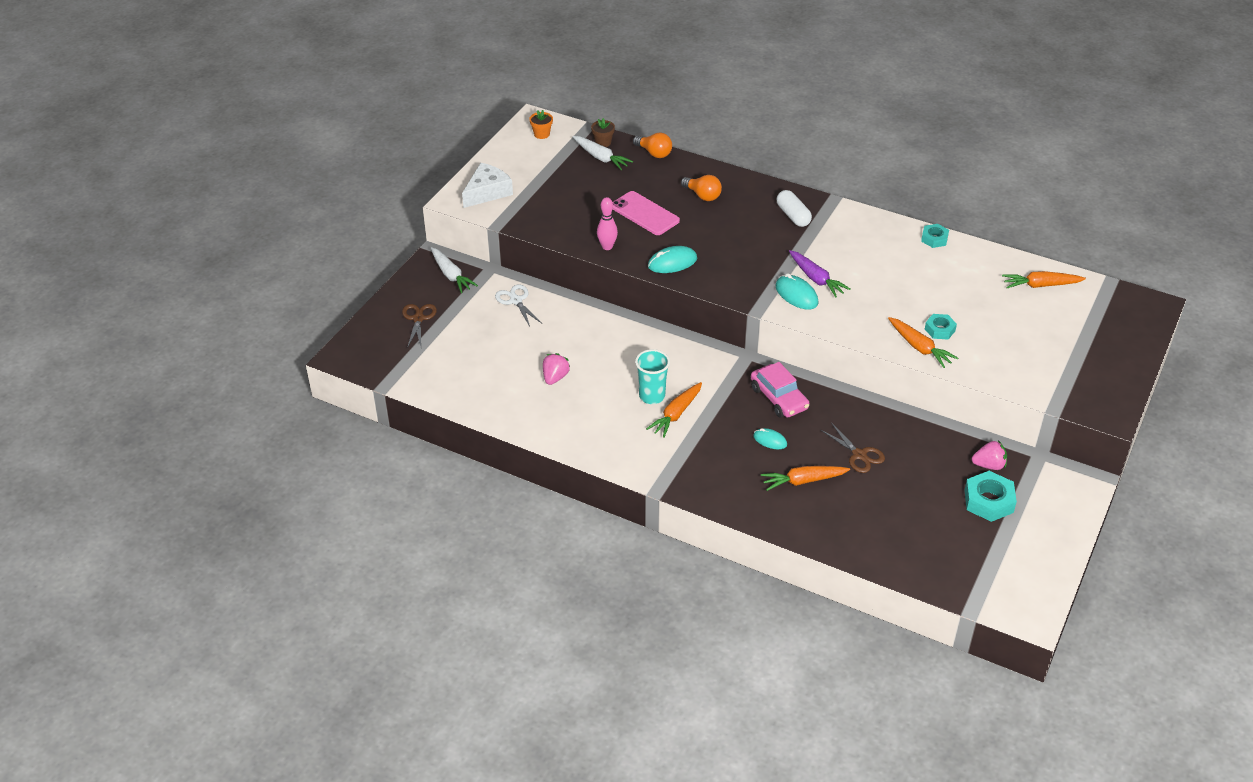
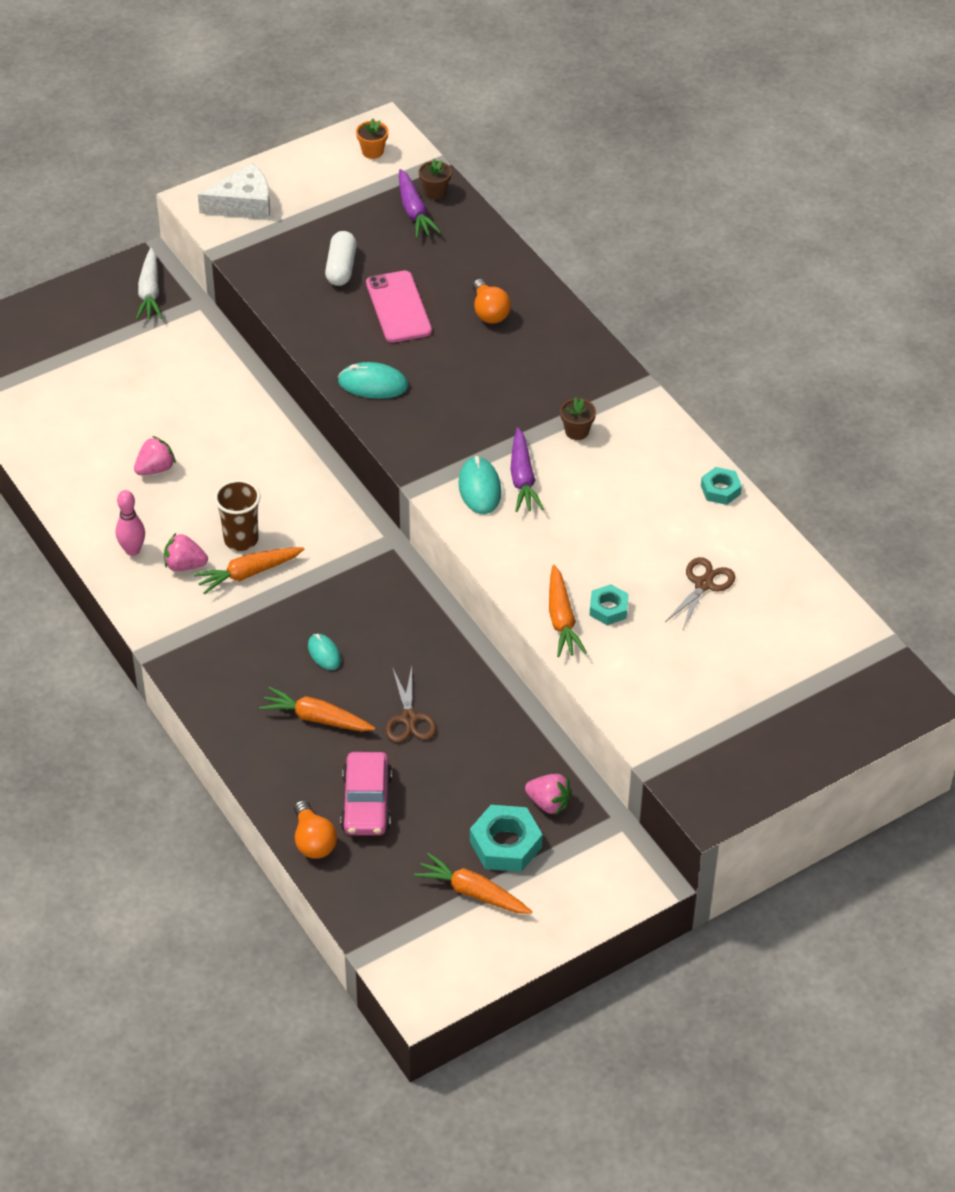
camera: 30 degrees right, 5 degrees up
brown scissors [402,304,437,348] -> brown scissors moved to [665,557,735,630]
white scissors [495,285,541,327] -> none
white carrot [573,136,633,170] -> purple carrot [399,169,441,238]
pink bowling pin [597,197,618,250] -> pink bowling pin moved to [116,490,145,556]
orange light bulb [633,133,672,158] -> orange light bulb moved to [294,800,337,859]
turquoise cup [635,349,670,404] -> brown cup [214,480,261,551]
pink car [751,362,810,417] -> pink car moved to [340,752,392,835]
white capsule [777,190,812,227] -> white capsule moved to [325,231,357,286]
orange carrot [1002,271,1086,288] -> orange carrot moved to [414,853,532,914]
none -> pink strawberry [164,533,208,571]
none -> brown flower pot [560,397,596,440]

